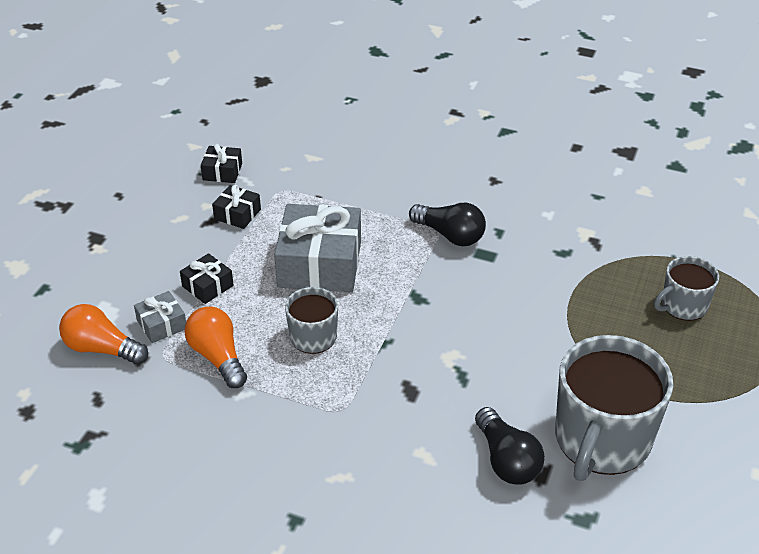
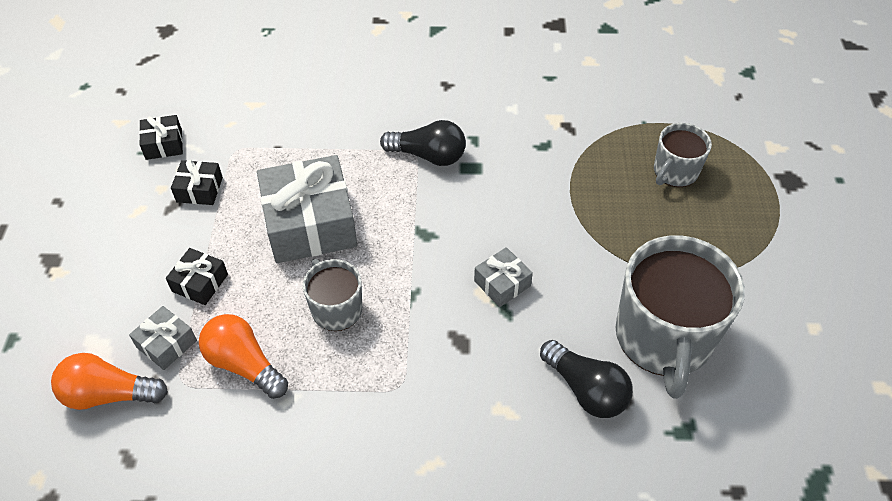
camera: 20 degrees left, 10 degrees up
none -> grey gift [474,247,533,307]

